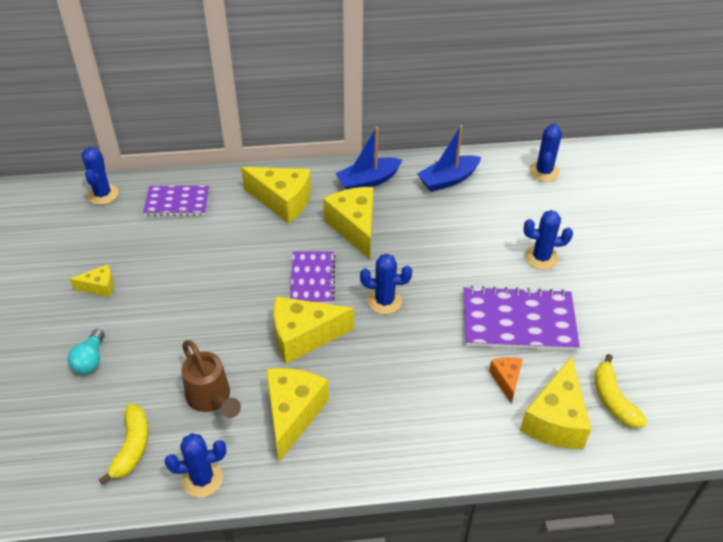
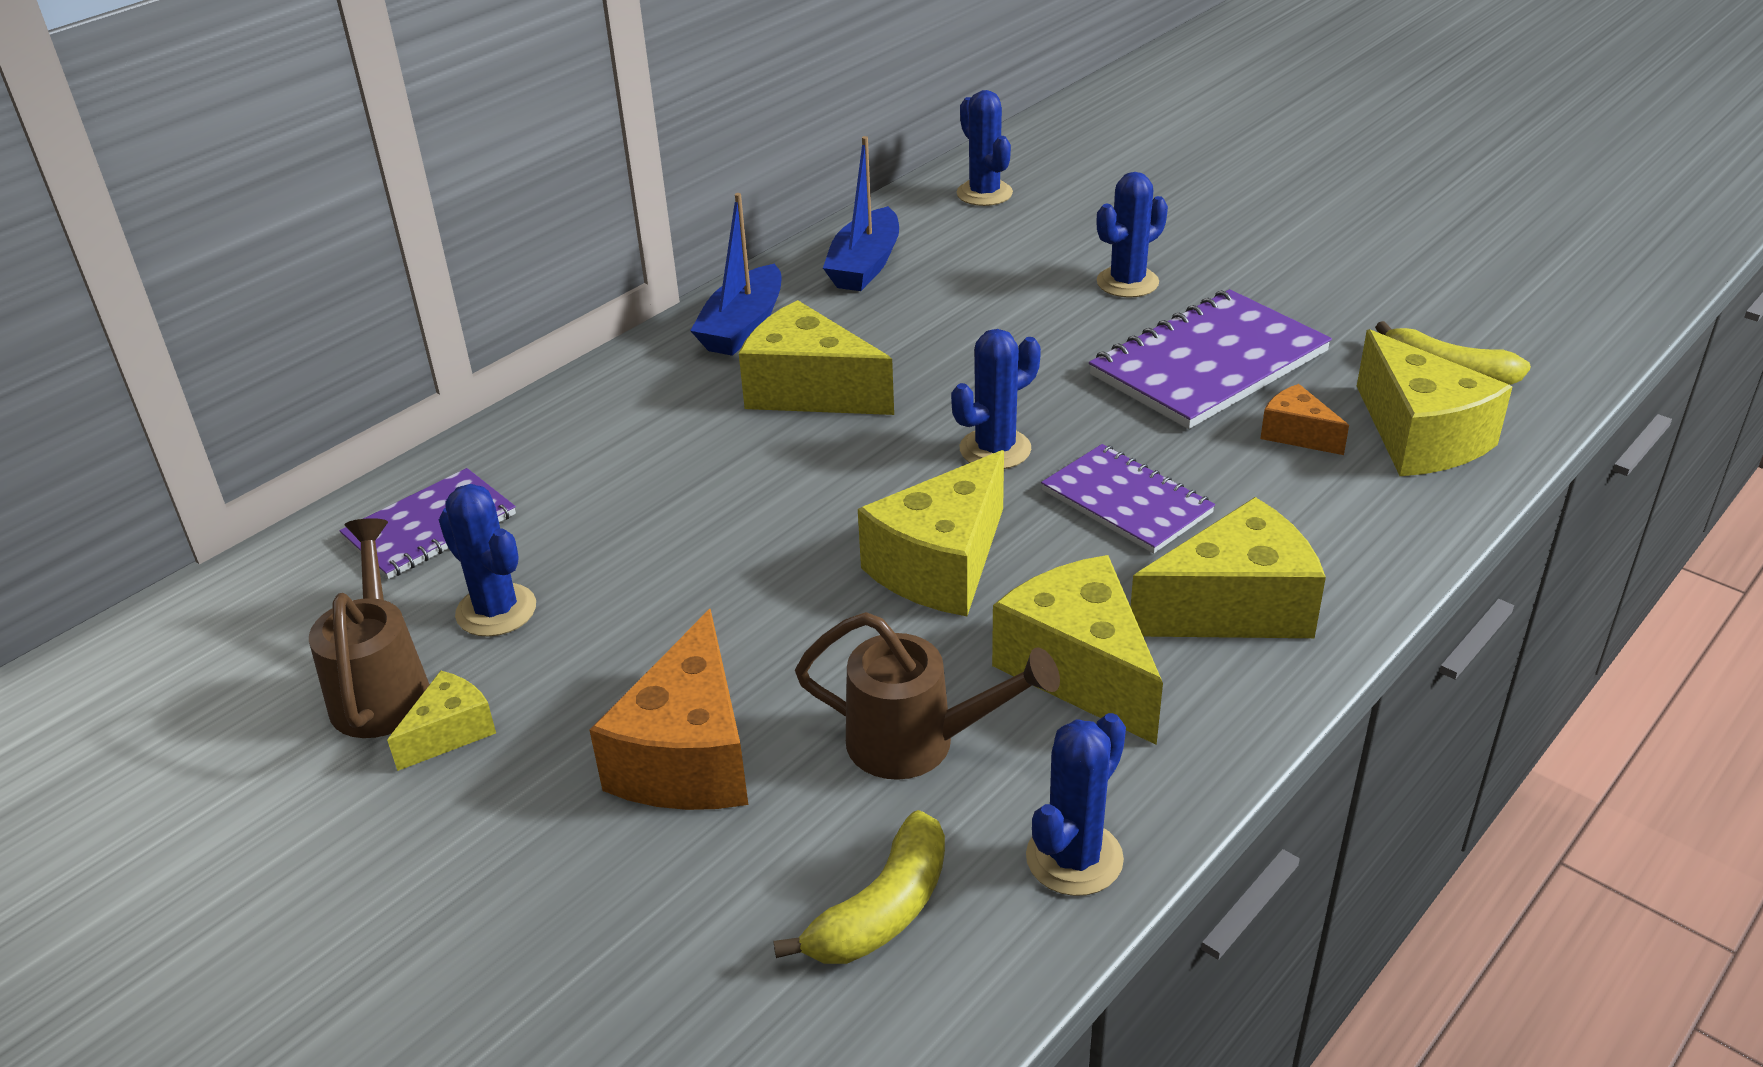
camera: 40 degrees left, 10 degrees down
turquoise light bulb [68,329,105,374] -> none
blue cactus [82,147,118,205] -> blue cactus moved to [439,484,536,637]
yellow banana [99,404,148,485] -> yellow banana turned 75 degrees clockwise [773,810,945,964]
yellow cheese [241,167,311,224] -> yellow cheese moved to [1131,497,1326,638]
purple notebook [290,251,335,304] -> purple notebook moved to [1041,444,1215,554]
none -> brown watering can [309,518,430,738]
none -> orange cheese [589,608,748,810]

